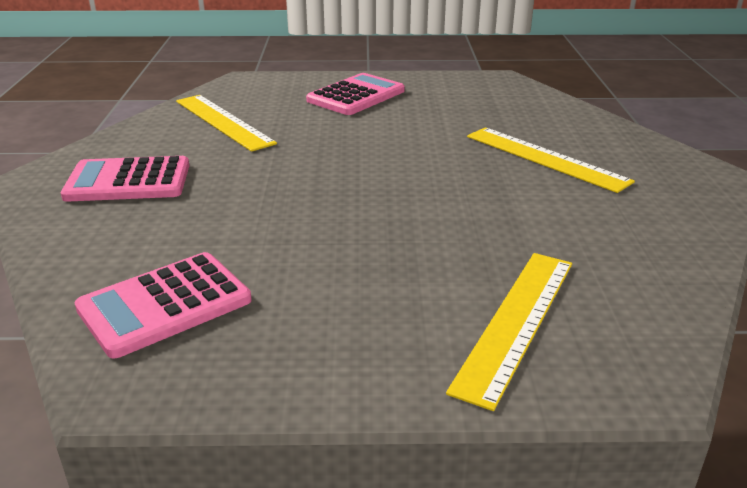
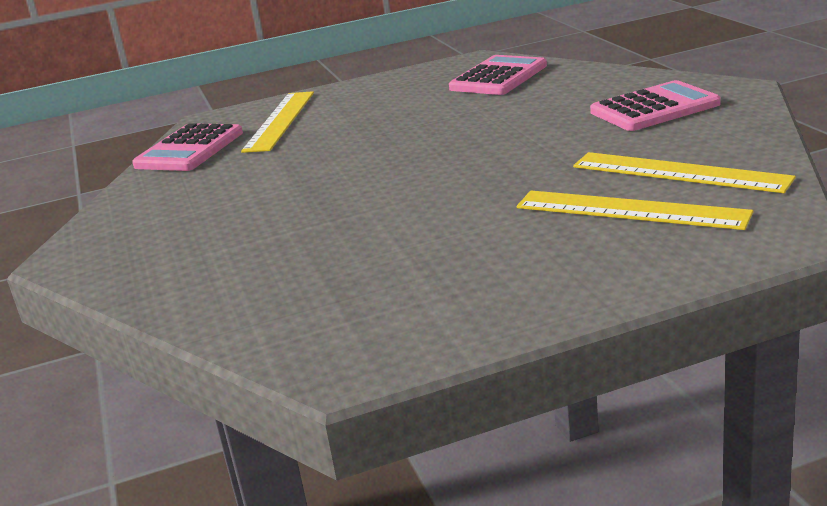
camera: 165 degrees right, 5 degrees down
pink calculator [306,73,405,115] -> pink calculator moved to [132,123,243,171]
yellow ruler [467,127,635,193] -> yellow ruler moved to [517,191,753,230]

